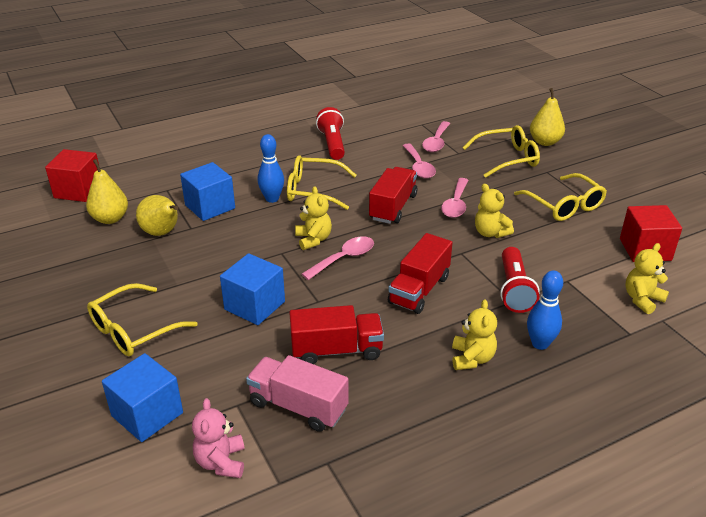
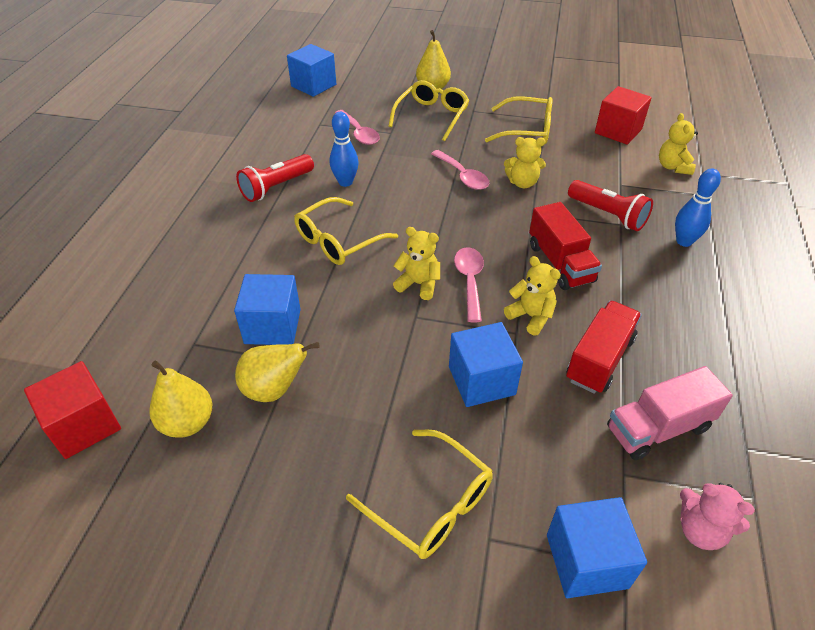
camera: 50 degrees left, 10 degrees up
yellow glasses [87,283,198,356] -> yellow glasses turned 45 degrees counterclockwise [346,429,493,559]
blue bowling pin [258,134,284,203] -> blue bowling pin moved to [330,112,359,187]
red flashlight [316,107,345,160] -> red flashlight turned 75 degrees counterclockwise [236,154,314,202]
red truck [369,167,417,224] -> none
pink spoon [403,144,436,179] -> none
yellow teddy bear [452,299,497,370] -> yellow teddy bear moved to [504,256,561,336]
none -> blue cube [287,44,336,97]

